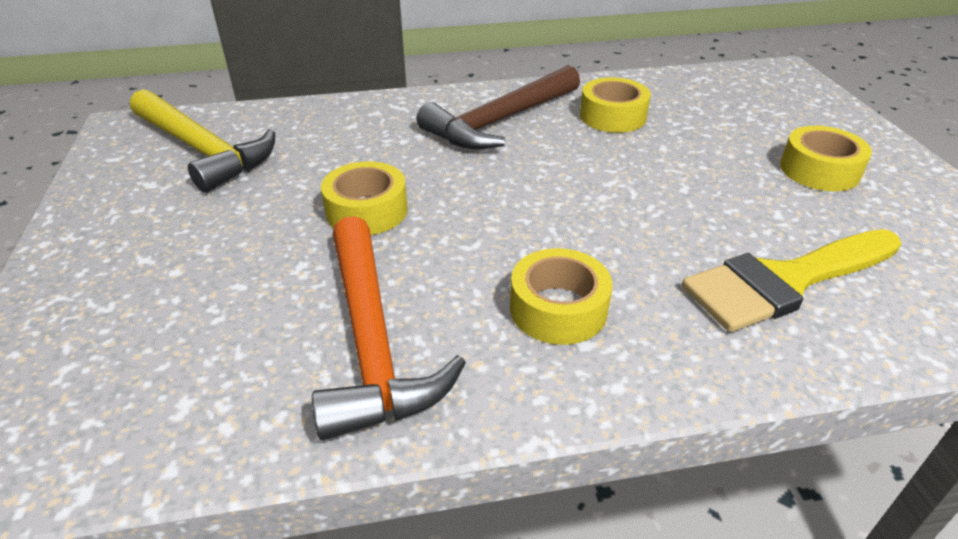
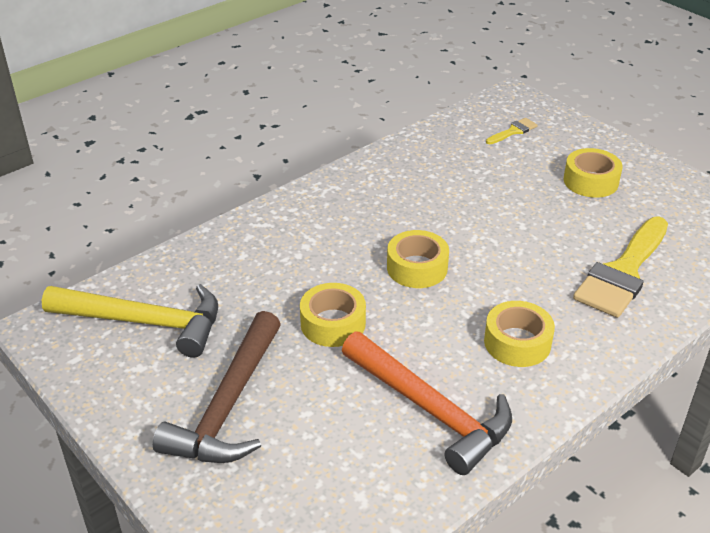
camera: 30 degrees left, 0 degrees up
brown hammer [416,65,580,149] -> brown hammer moved to [153,311,281,463]
yellow tape [580,77,651,133] -> yellow tape moved to [387,230,449,288]
none -> yellow brush [486,118,538,144]

